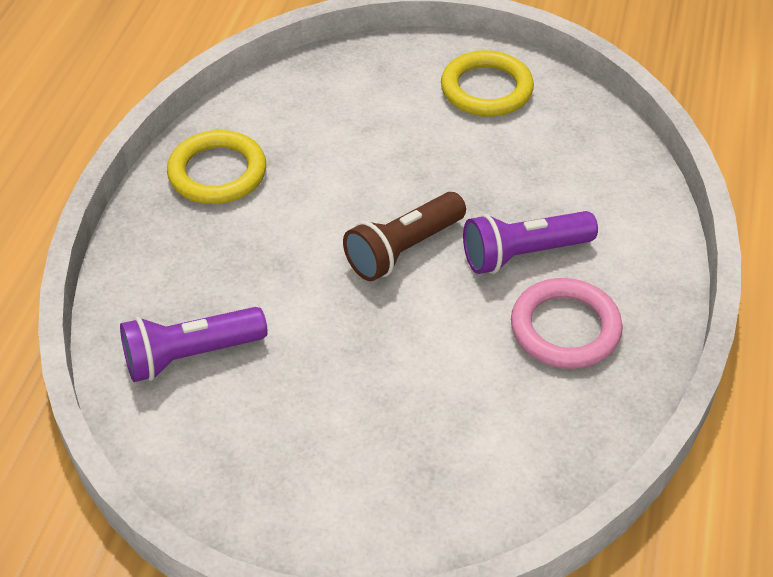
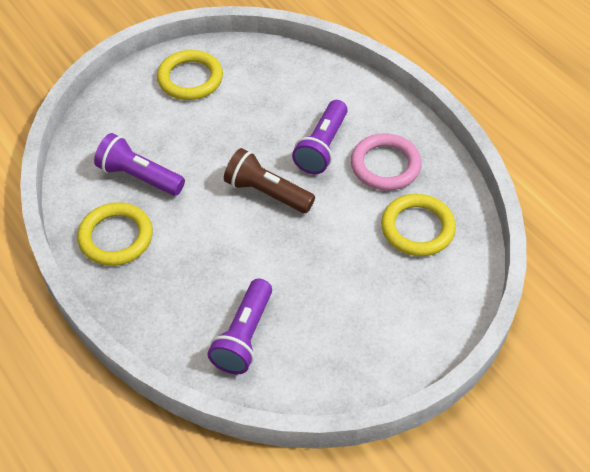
camera: 50 degrees left, 5 degrees up
brown flashlight [343,192,466,281] -> brown flashlight turned 120 degrees clockwise [224,148,315,213]
none -> purple flashlight [94,133,185,196]
none -> yellow ring [381,194,456,256]

